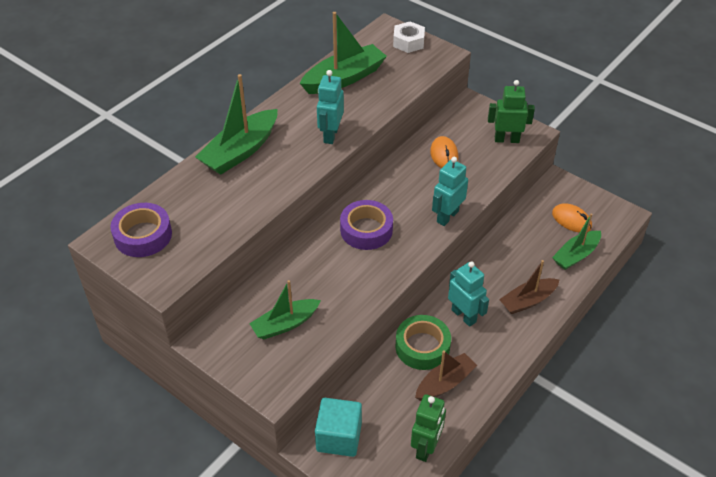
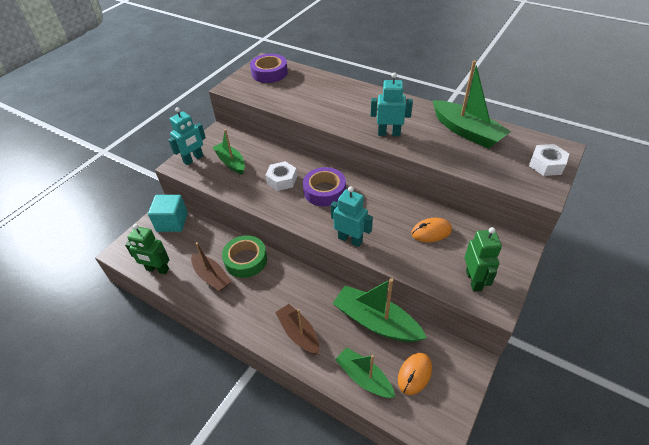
camera: 85 degrees right, 0 degrees up
green boat [195,74,278,175] -> green boat moved to [332,278,427,342]
turquoise robot [448,261,489,327] -> turquoise robot moved to [168,107,206,165]
none -> white nut [265,161,297,191]

